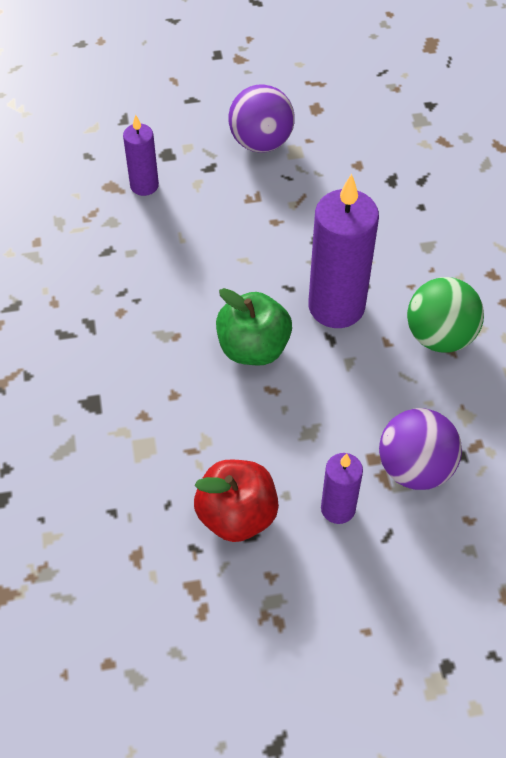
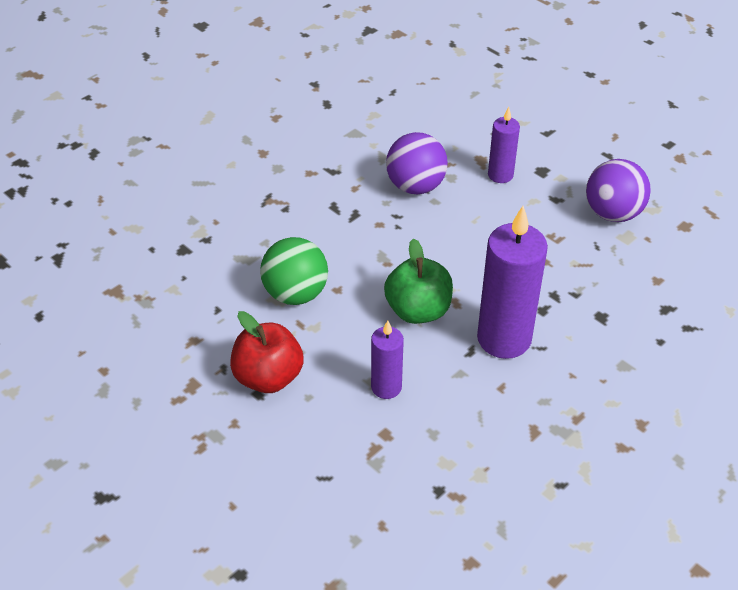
camera: 55 degrees right, 10 degrees down
purple candle [321,453,363,524] -> purple candle moved to [371,320,404,399]
purple ball [379,408,462,490] -> purple ball moved to [386,132,448,194]
green ball [407,277,484,353] -> green ball moved to [260,237,328,305]

